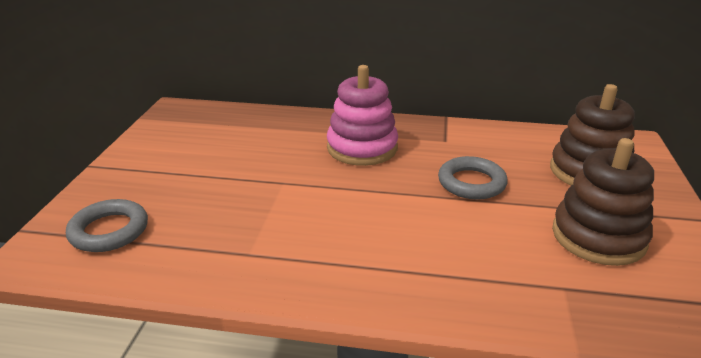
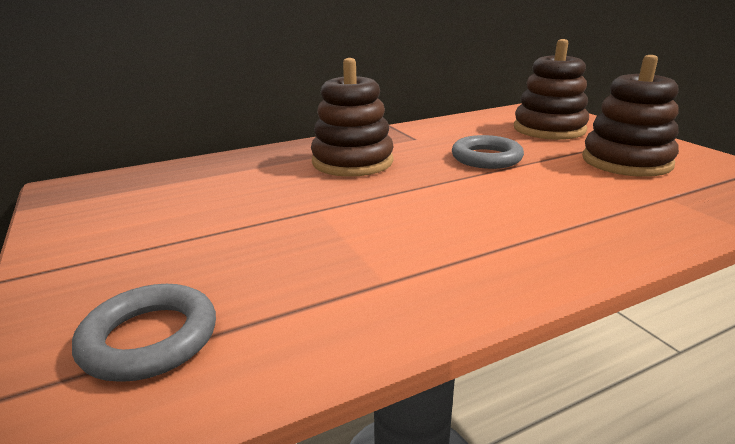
camera: 35 degrees left, 5 degrees down
pink stacking toy [327,65,398,166] -> brown stacking toy [311,58,394,177]

